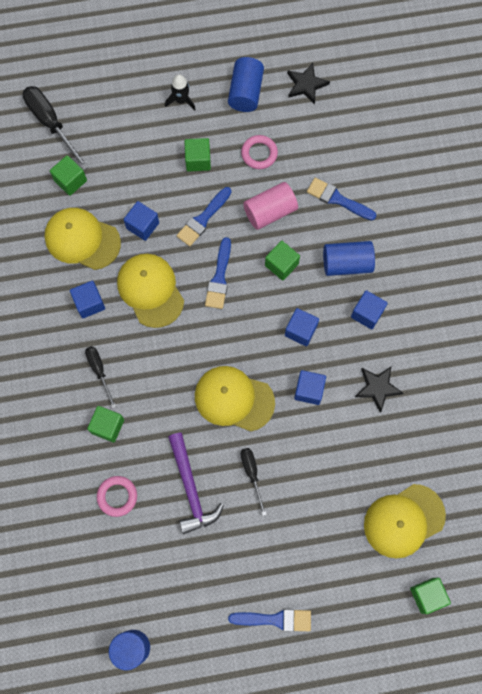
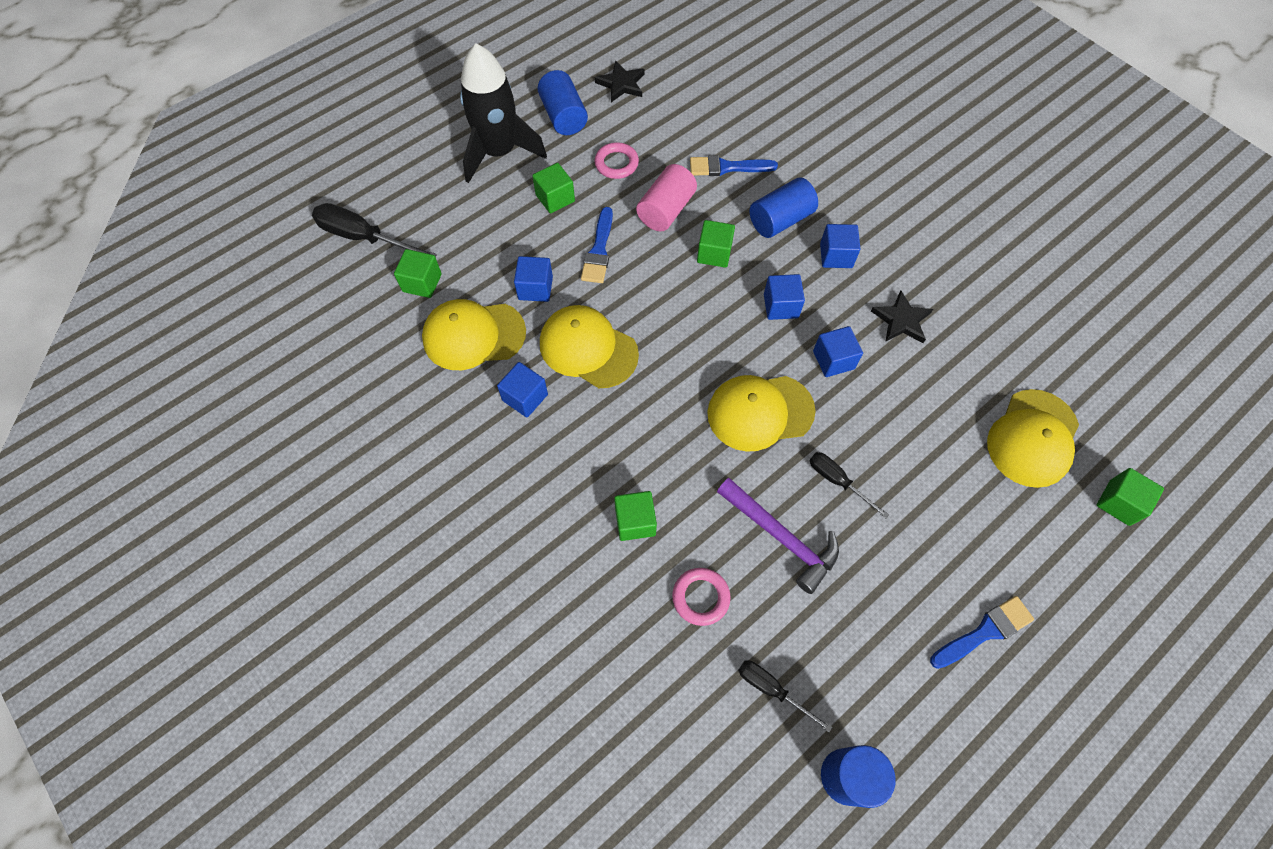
camera: 30 degrees left, 10 degrees down
black screwdriver [85,346,116,408] -> black screwdriver moved to [738,660,832,733]
black rocket [165,74,196,110] -> black rocket [460,44,547,183], size x2.25
blue brush [205,237,231,309] -> none

